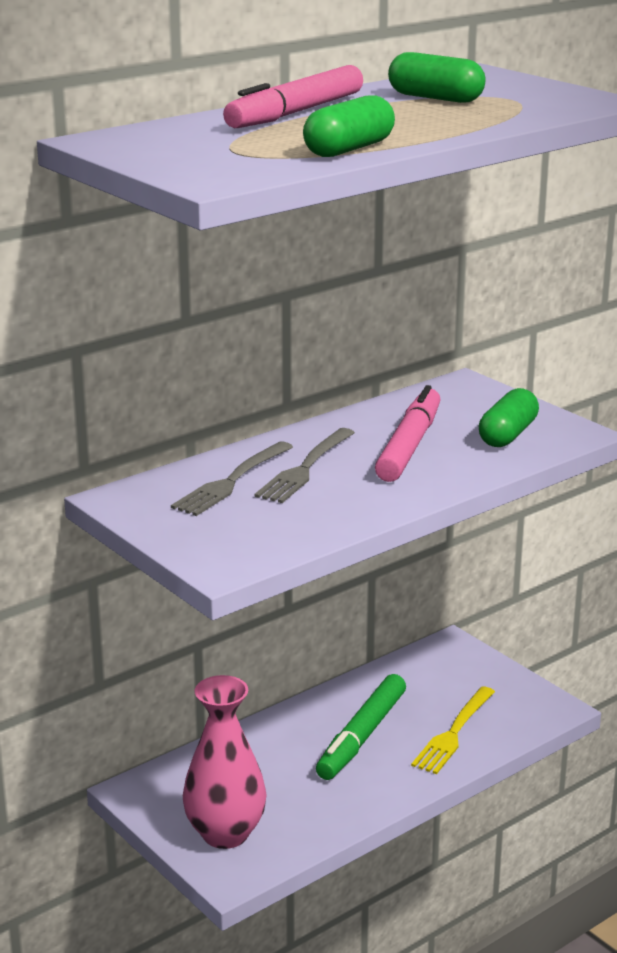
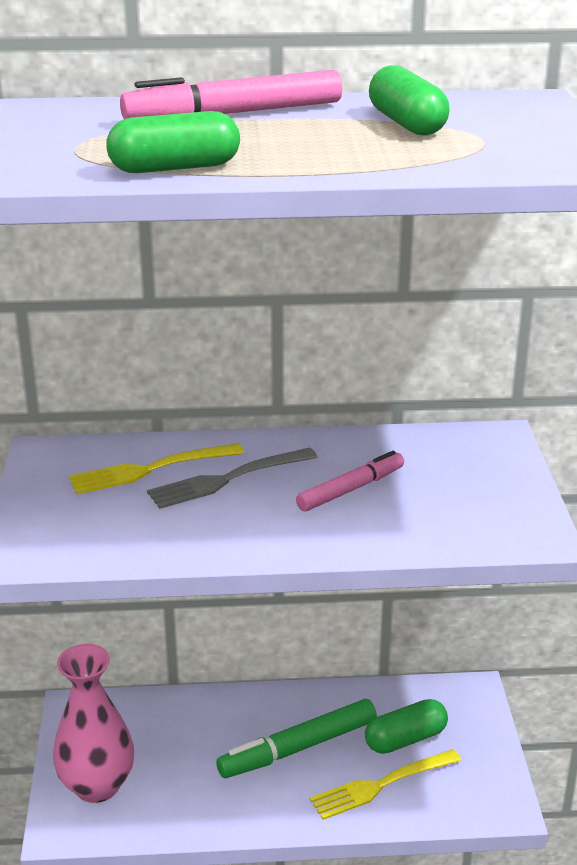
camera: 35 degrees right, 5 degrees up
grey fork [171,441,293,516] -> yellow fork [69,443,244,494]
pink marker [375,385,440,482] -> pink marker [296,451,404,512], size x0.65
green capsule [478,388,539,447] -> green capsule moved to [365,699,448,754]

